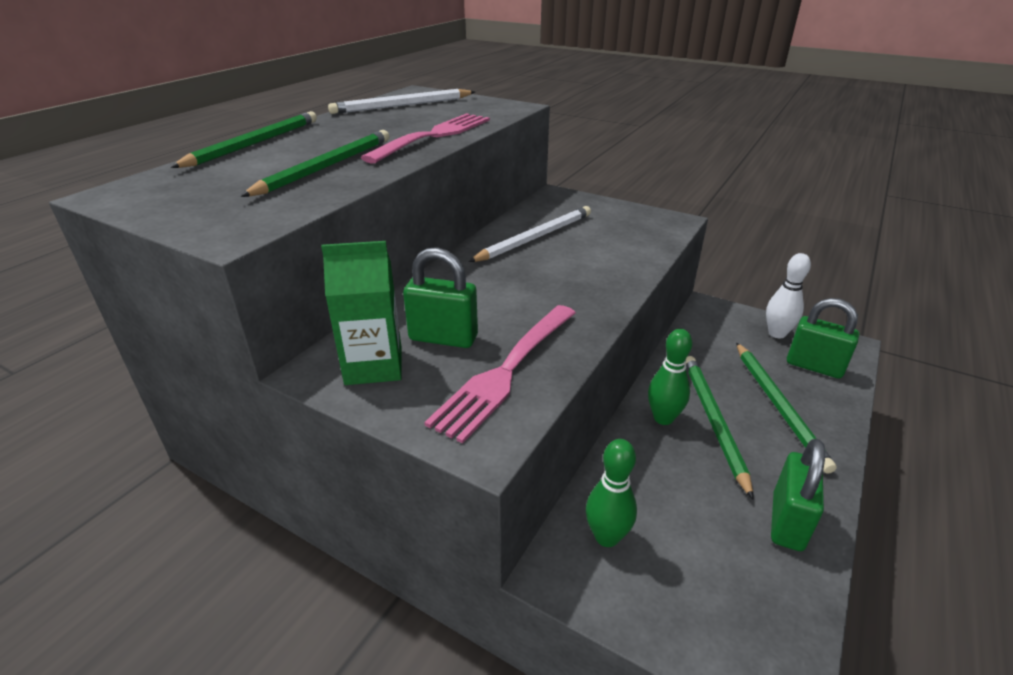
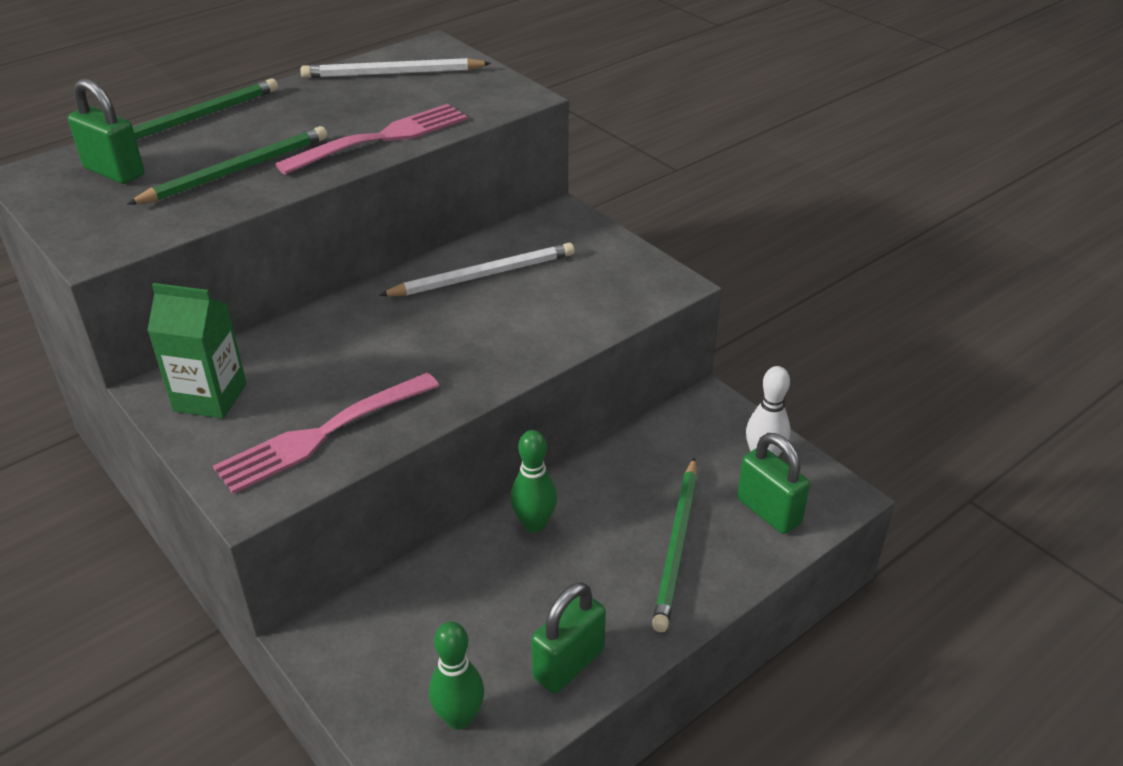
camera: 20 degrees right, 5 degrees up
green padlock [403,247,478,348] -> green padlock moved to [68,78,144,184]
green bowling pin [586,439,637,547] -> green bowling pin moved to [429,621,484,730]
green pencil [685,356,754,500] -> none

